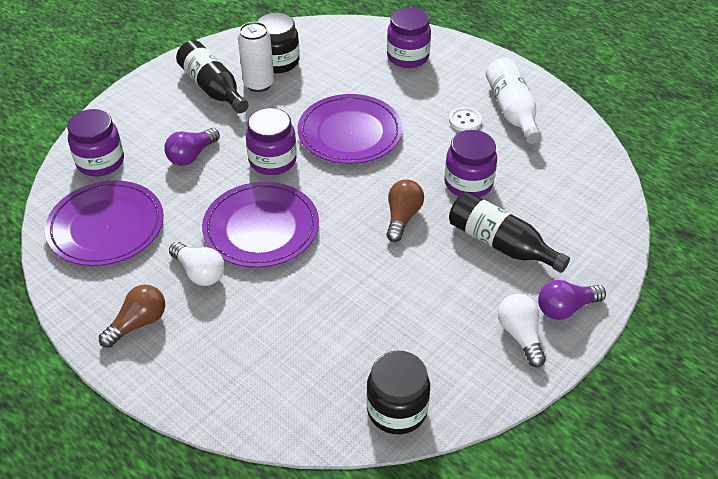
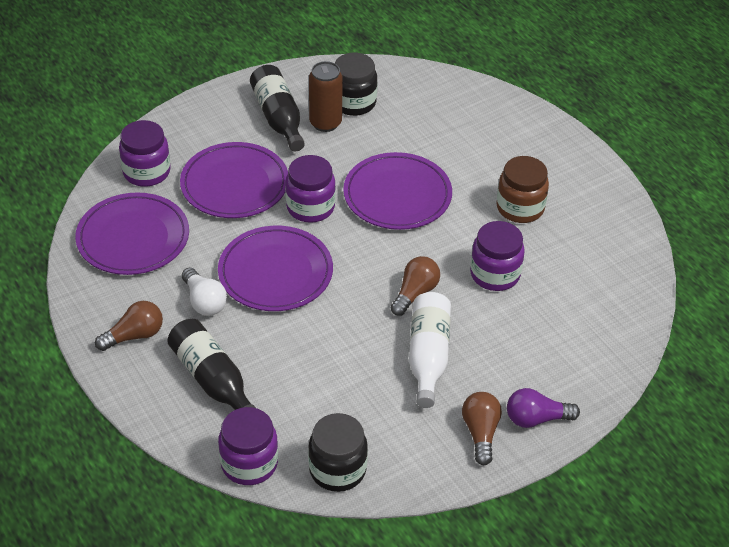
camera: 15 degrees right, 0 degrees up
purple light bulb [164,128,220,166] -> purple plate [180,142,288,218]
white can [238,22,274,92] -> brown can [309,61,343,132]
purple jar [387,8,431,68] -> purple jar moved to [218,407,278,485]
white button [449,107,482,131] -> brown jar [496,156,549,223]
black bottle [449,192,570,273] -> black bottle moved to [167,319,256,410]
white bottle [486,58,542,144] -> white bottle moved to [409,292,451,408]
white light bulb [498,294,546,367] -> brown light bulb [462,392,502,465]

